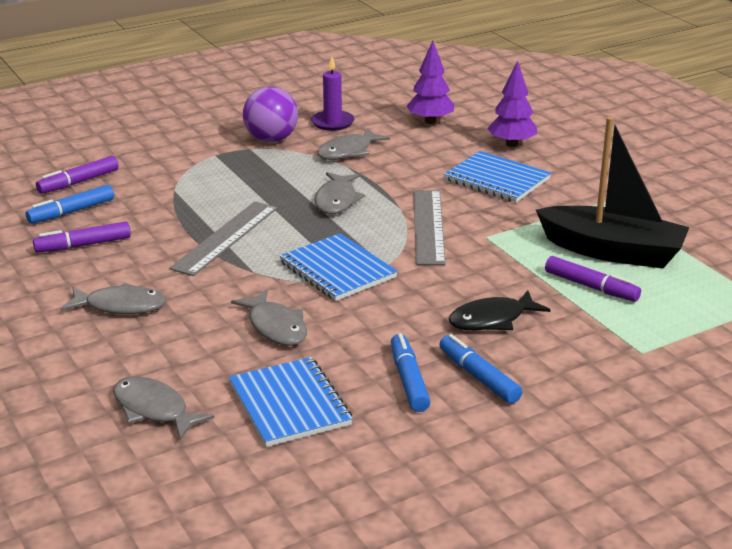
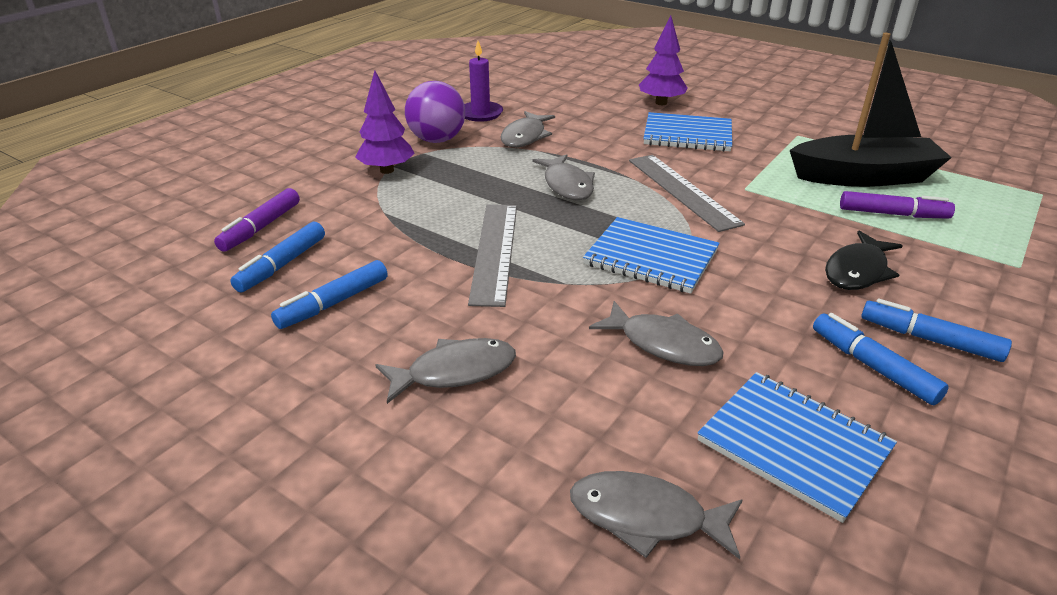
camera: 25 degrees left, 5 degrees up
purple marker [33,222,131,253] -> blue marker [271,260,388,329]
purple tree [407,41,454,124] -> purple tree moved to [355,70,415,174]

